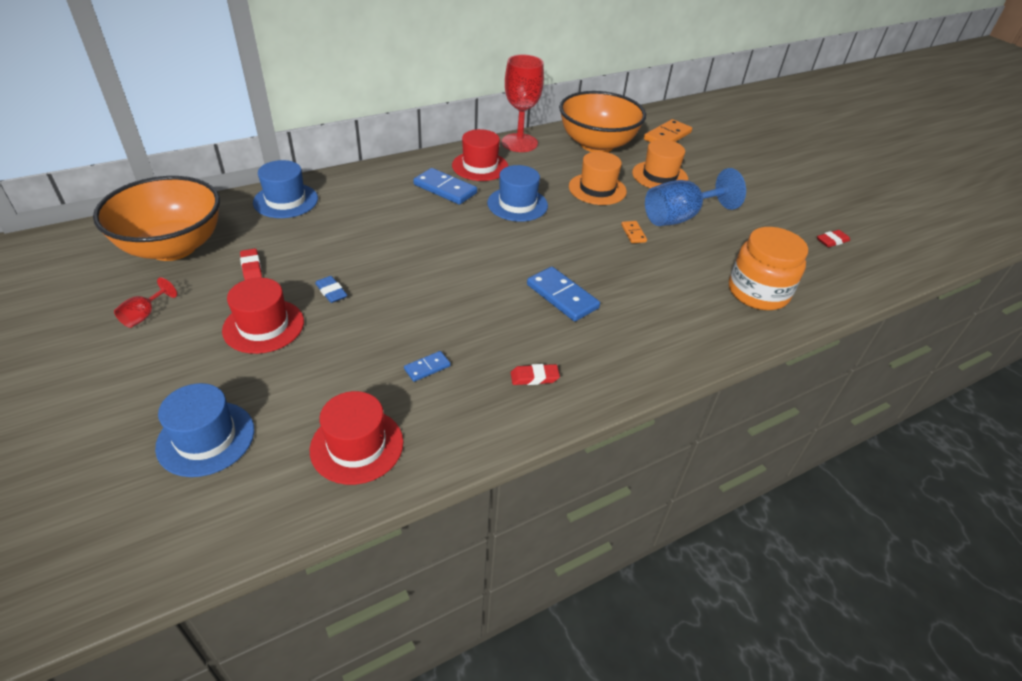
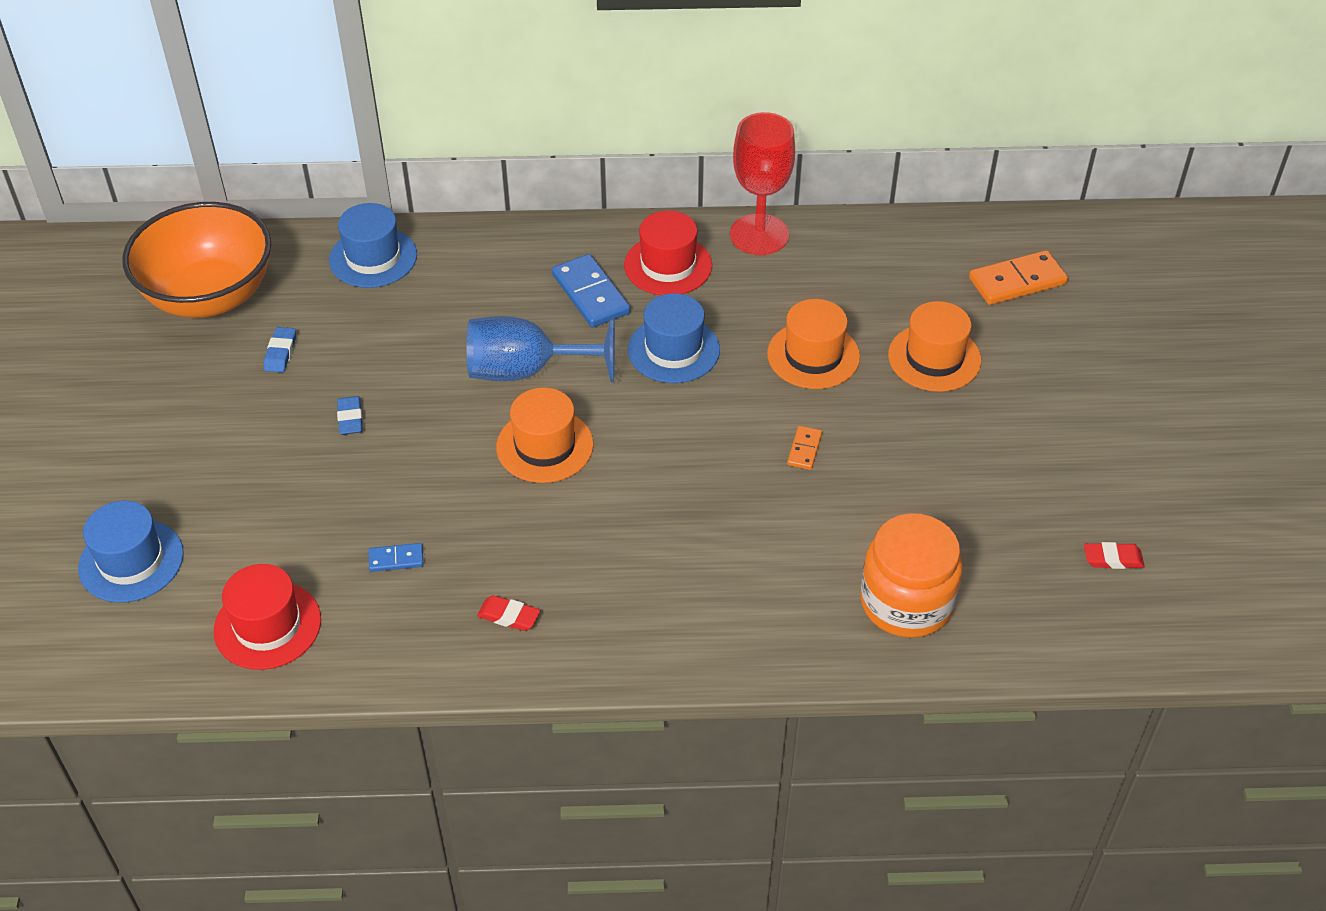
camera: 30 degrees right, 5 degrees up
red goblet [114,277,177,328] -> none
red hat [222,278,304,354] -> none
red eraser [240,249,262,280] -> blue eraser [264,327,296,373]
blue domino [527,267,600,321] -> none
orange bowl [559,91,646,152] -> none
blue goblet [645,168,746,226] -> blue goblet moved to [466,316,615,382]
none -> orange hat [496,388,594,483]

